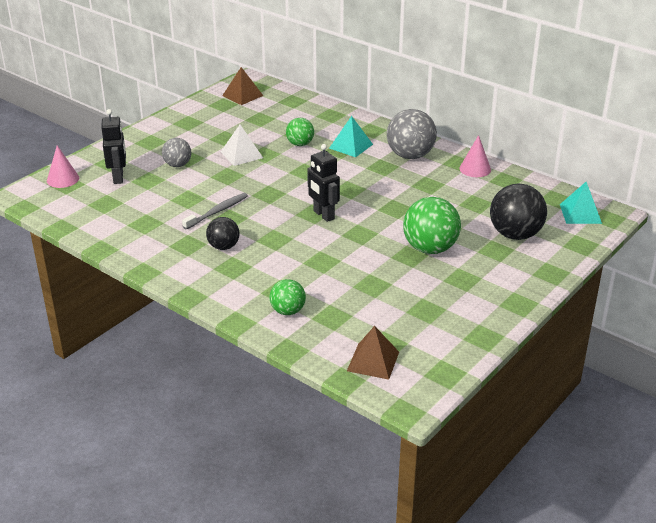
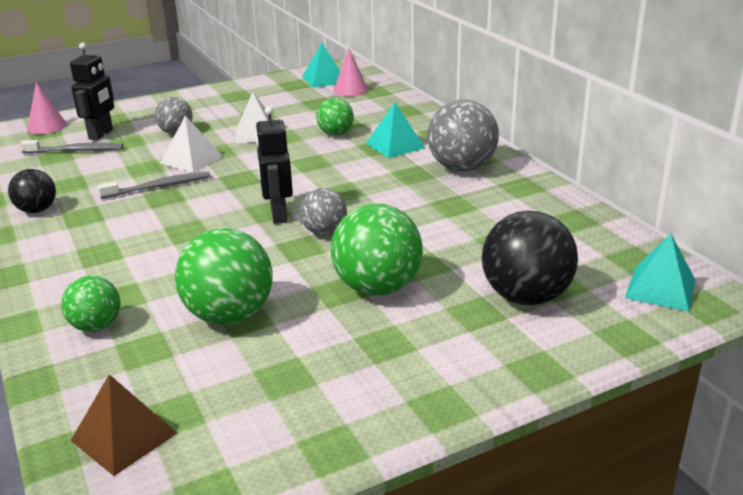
camera: 25 degrees right, 5 degrees down
black ball [206,217,239,250] -> black ball moved to [8,169,56,213]
brown pyramid [222,67,263,105] -> turquoise pyramid [302,43,340,88]
pink cone [460,135,491,177] -> pink cone moved to [333,48,368,96]
none -> grey toothbrush [20,140,123,153]
none -> white pyramid [160,116,223,173]
none -> green ball [175,228,273,325]
none -> grey ball [300,188,347,235]

